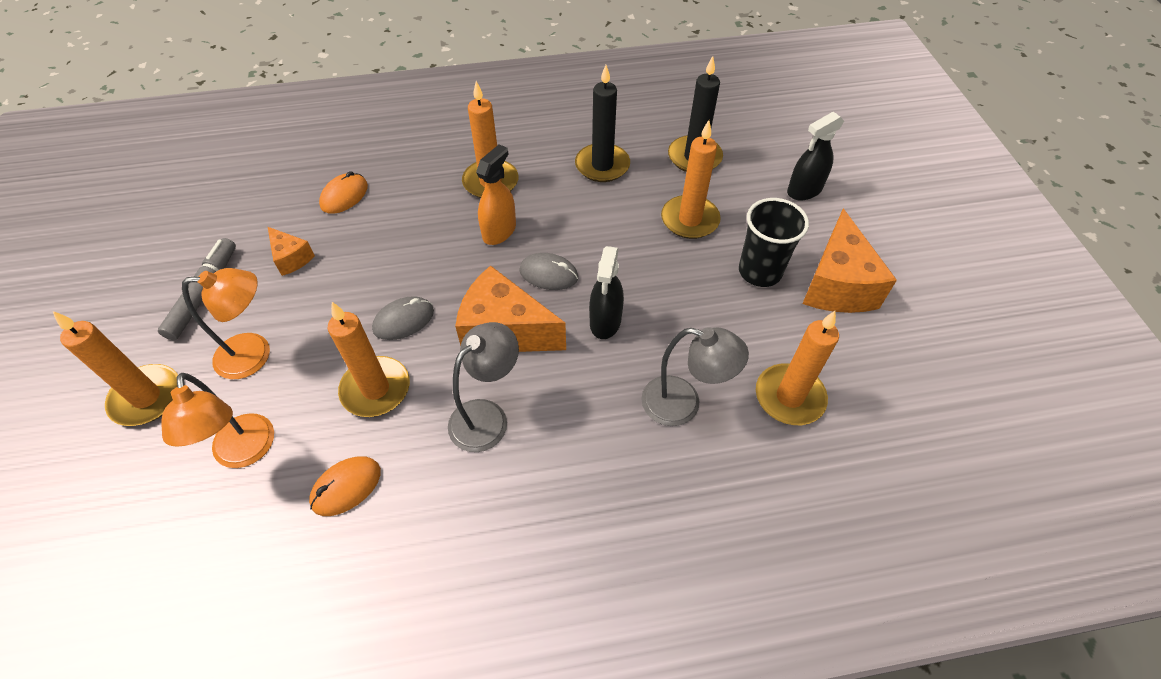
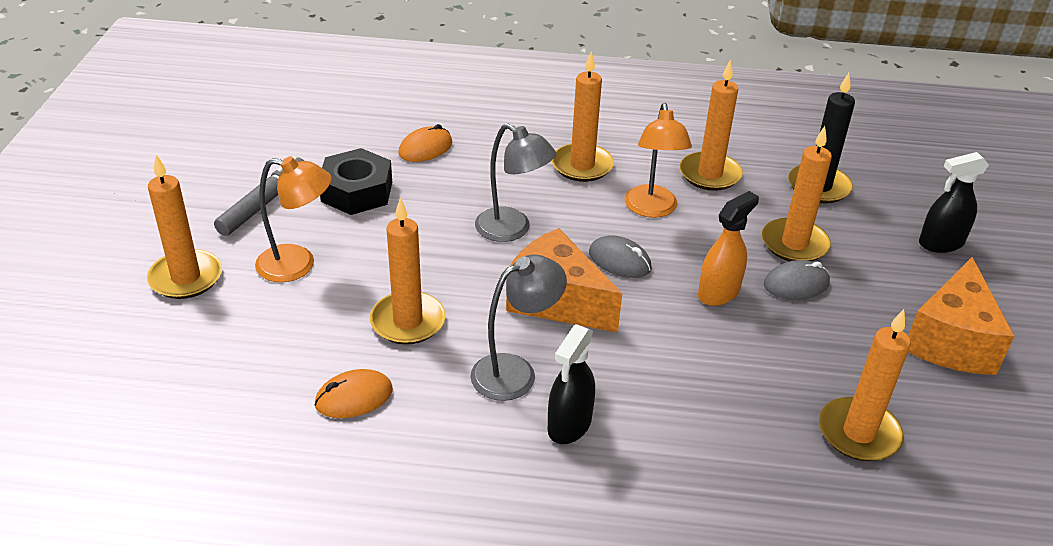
camera: 15 degrees right, 15 degrees down
orange lamp [161,373,274,468] -> orange lamp moved to [625,103,692,218]
orange cheese [268,227,315,276] -> black nut [320,148,392,215]
grey mouse [372,296,434,340] -> grey mouse moved to [764,260,830,300]
orange spray bottle [476,144,516,245] -> orange spray bottle moved to [698,191,759,306]
black candle [575,65,630,182] -> orange candle [680,60,743,191]
black spray bottle [589,246,624,339] -> black spray bottle moved to [548,324,595,444]
grey lamp [641,327,749,426] -> grey lamp moved to [475,123,556,242]
black cup [739,198,809,287] -> none

